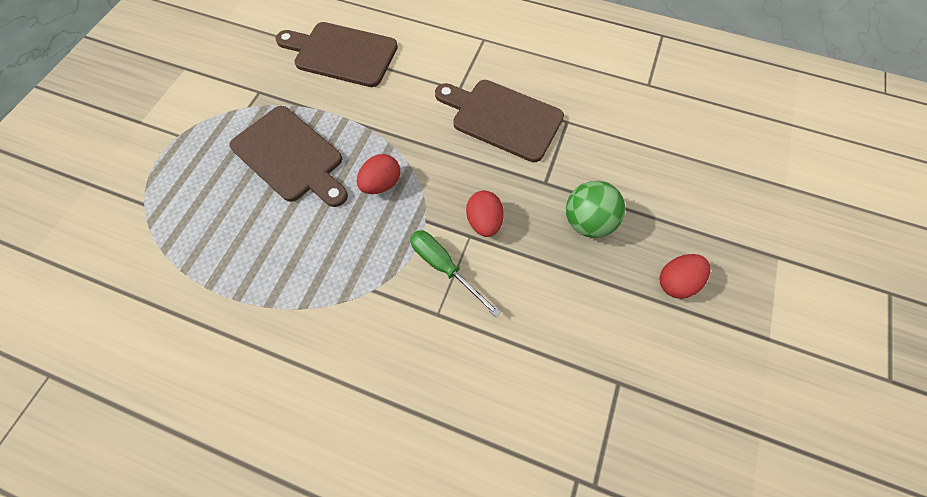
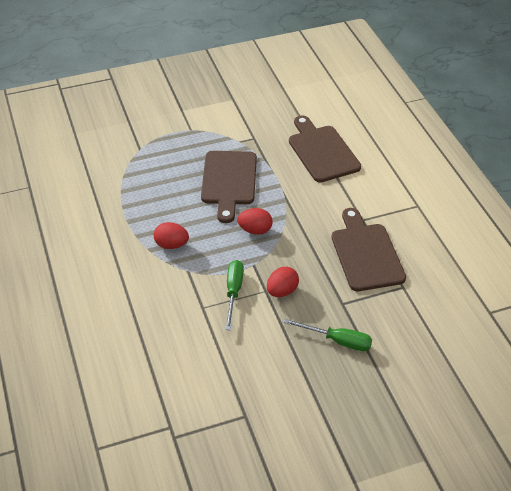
camera: 50 degrees right, 20 degrees down
green ball [566,181,625,238] -> green screwdriver [283,319,372,351]
red egg [660,254,710,299] -> red egg moved to [154,222,189,249]

